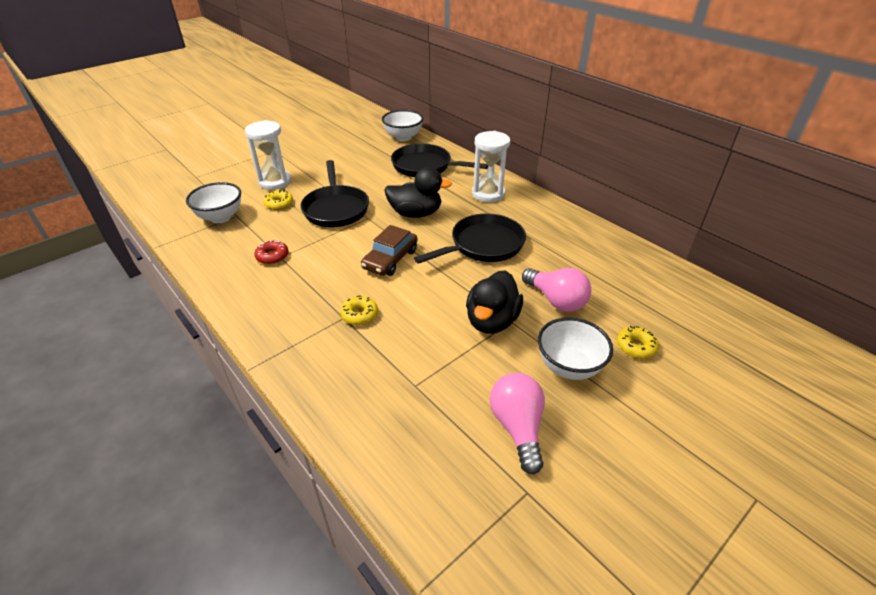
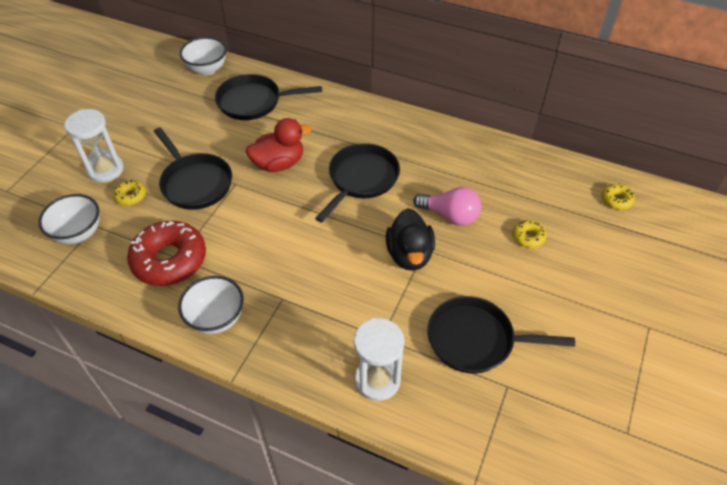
camera: 25 degrees left, 10 degrees up
red donut [254,240,289,265] -> red donut [127,220,206,286], size x2.22
yellow donut [340,296,378,325] -> yellow donut moved to [602,183,635,210]
brown car [361,225,418,276] -> none
black duck [384,167,452,218] -> red duck [246,118,311,172]
white hourglass [472,131,510,202] -> white hourglass moved to [354,318,405,401]
pink light bulb [490,373,545,475] -> black pan [427,296,575,374]
white bowl [538,317,613,380] -> white bowl moved to [178,276,244,334]

